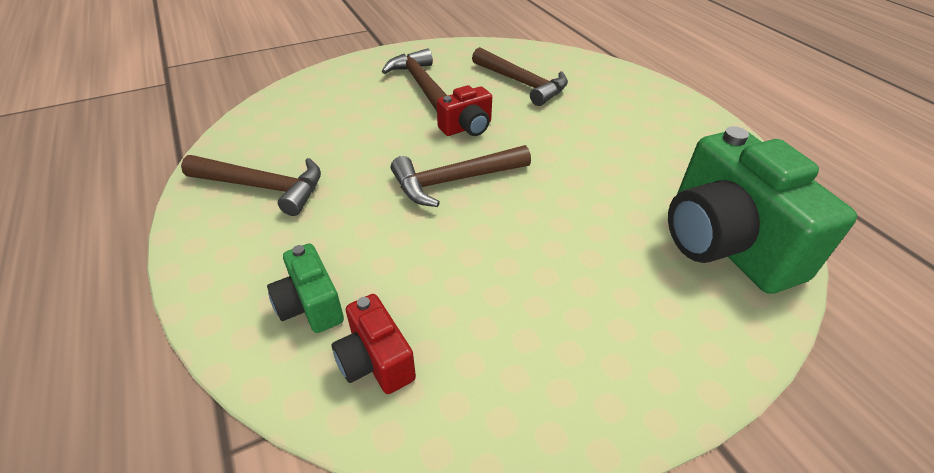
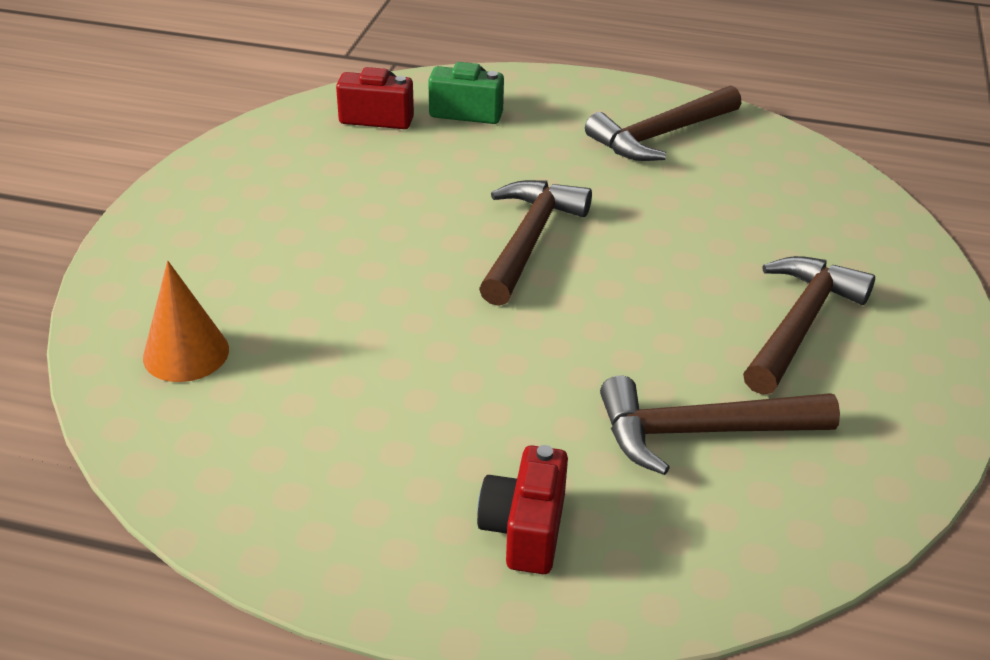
camera: 130 degrees right, 5 degrees down
brown hammer [382,48,448,111] -> brown hammer turned 75 degrees counterclockwise [743,256,875,395]
red camera [437,85,492,136] -> red camera moved to [477,445,568,574]
green camera [668,126,857,294] -> orange cone [143,261,229,382]

